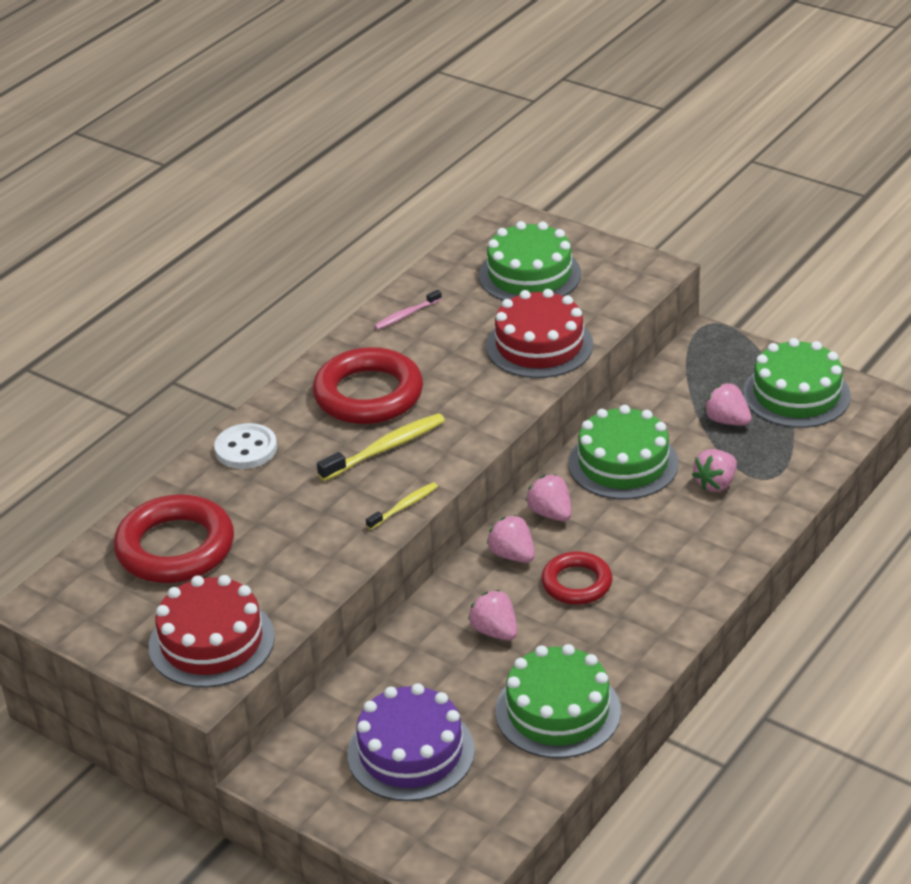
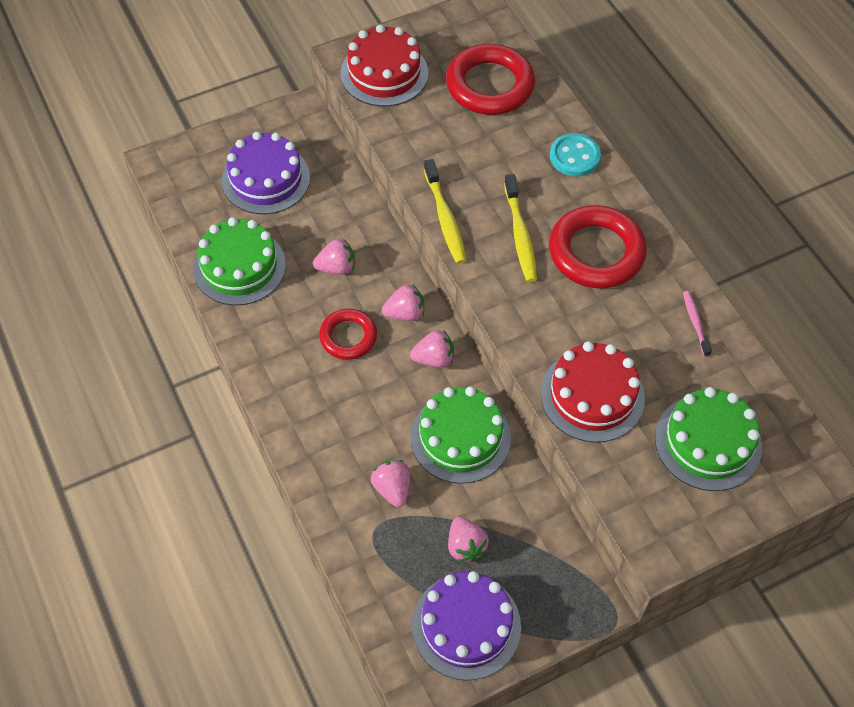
camera: 115 degrees right, 20 degrees up
white button [214,423,277,469] -> turquoise button [550,133,601,176]
yellow toothbrush [366,482,438,530] -> yellow toothbrush [424,159,467,264], size x1.69
pink strawberry [704,383,752,426] -> pink strawberry turned 90 degrees clockwise [448,517,489,562]
green cake [743,338,851,428] -> purple cake [412,571,521,680]

